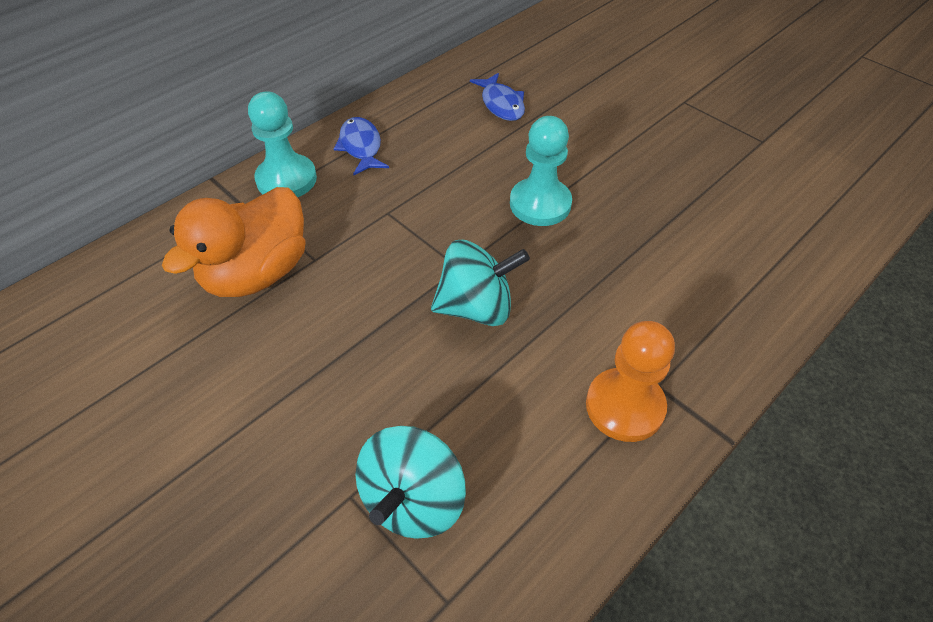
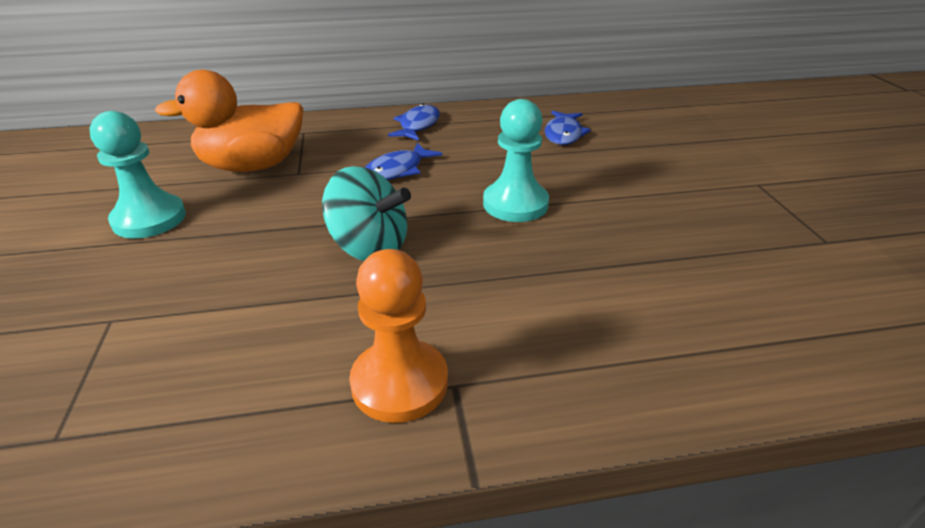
camera: 35 degrees right, 15 degrees down
turquoise pawn [248,92,317,197] -> turquoise pawn moved to [89,111,186,239]
turquoise spinning top [355,426,466,539] -> none
none -> blue fish [365,143,442,180]

